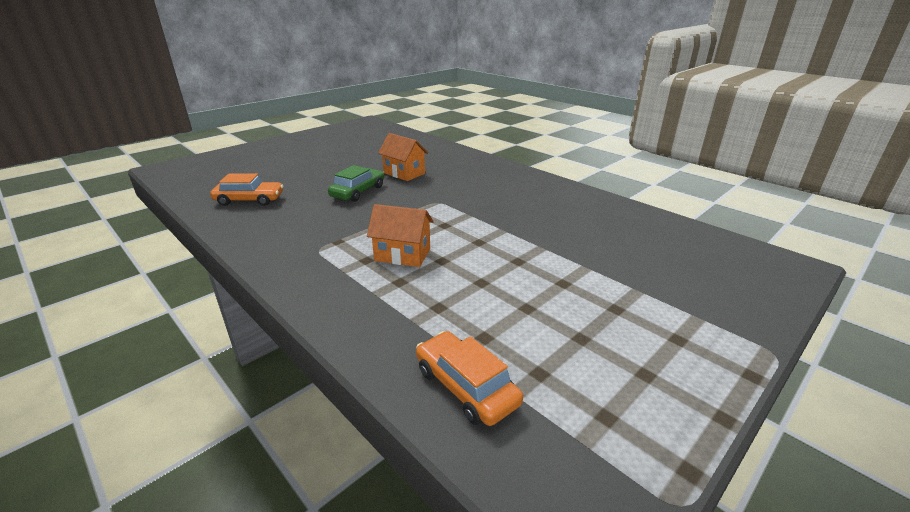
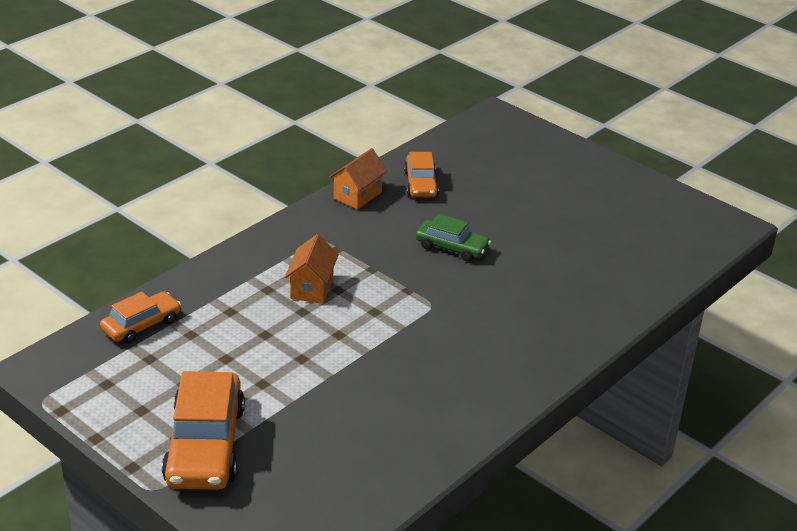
camera: 85 degrees right, 5 degrees up
orange house [378,133,428,181] -> orange house moved to [329,148,387,209]
none -> orange car [162,371,245,490]

